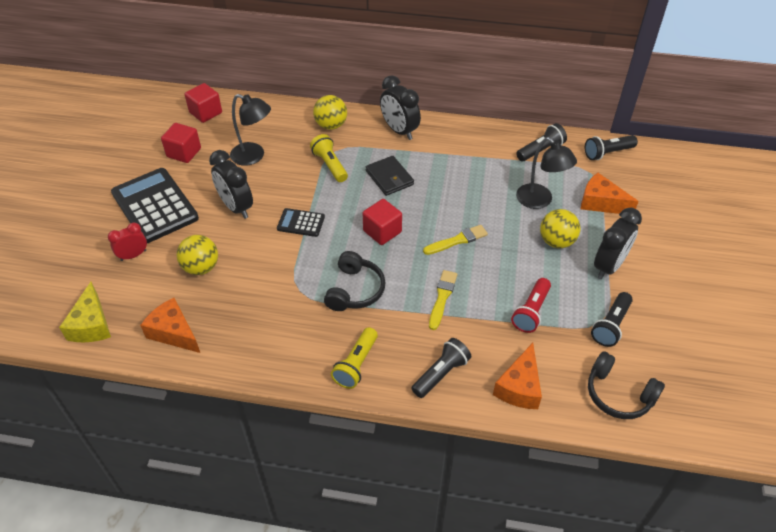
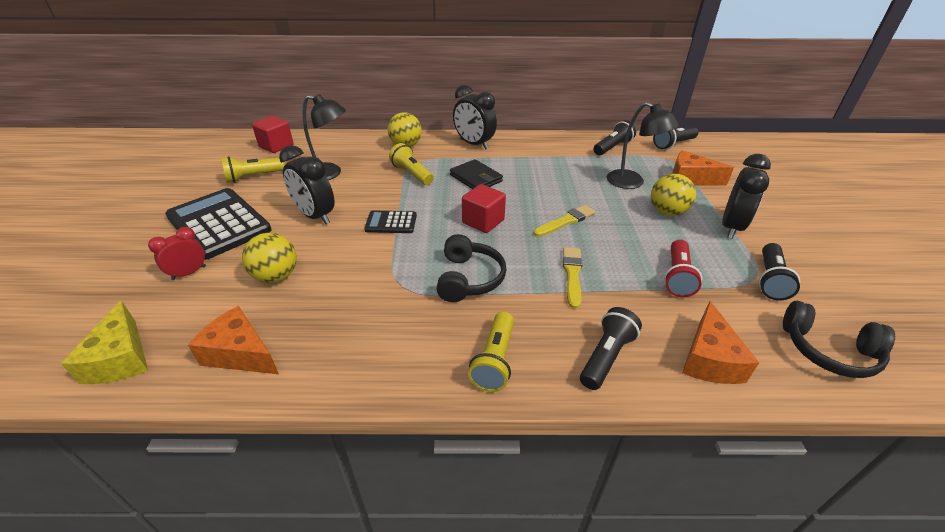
camera: 10 degrees left, 10 degrees down
red cube [161,123,201,163] -> yellow flashlight [221,156,284,183]

